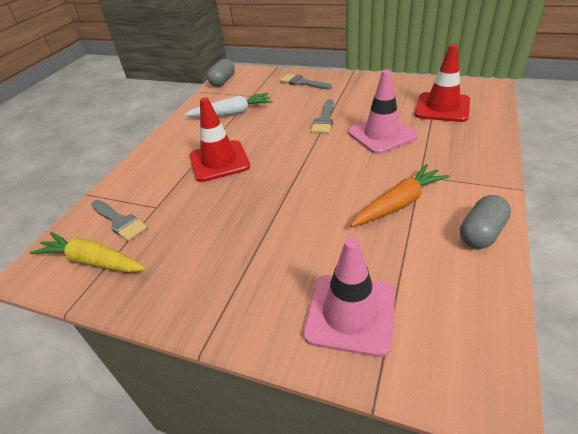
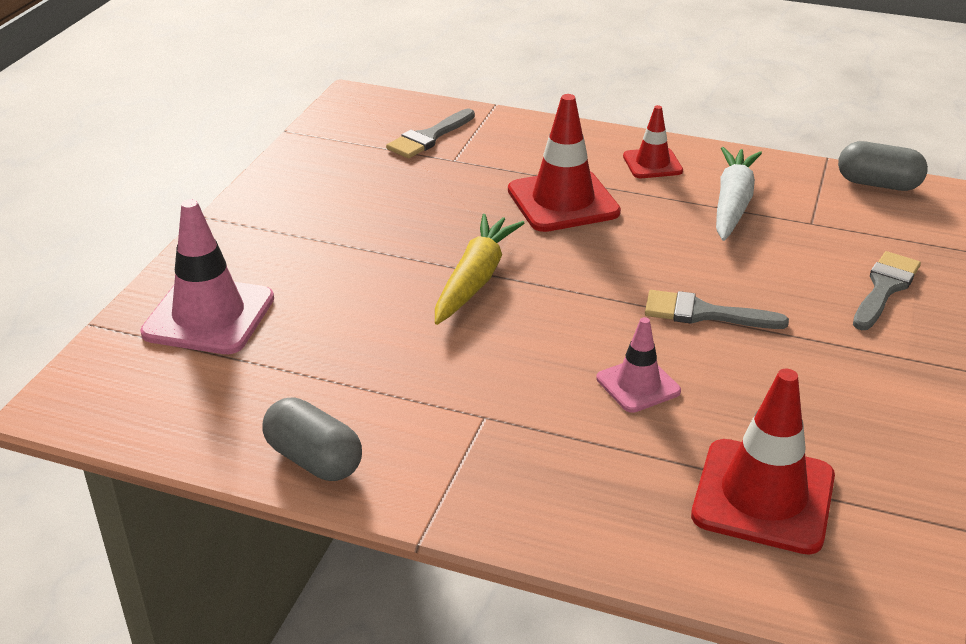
camera: 85 degrees right, 5 degrees down
yellow carrot [30,232,146,273] -> yellow carrot moved to [435,214,525,325]
white carrot [184,93,273,117] -> white carrot turned 150 degrees counterclockwise [716,147,762,241]
pink traffic cone [348,69,418,154] -> pink traffic cone [596,317,681,413], size x0.57
orange carrot [350,164,450,227] -> none
none -> red traffic cone [623,105,683,178]

